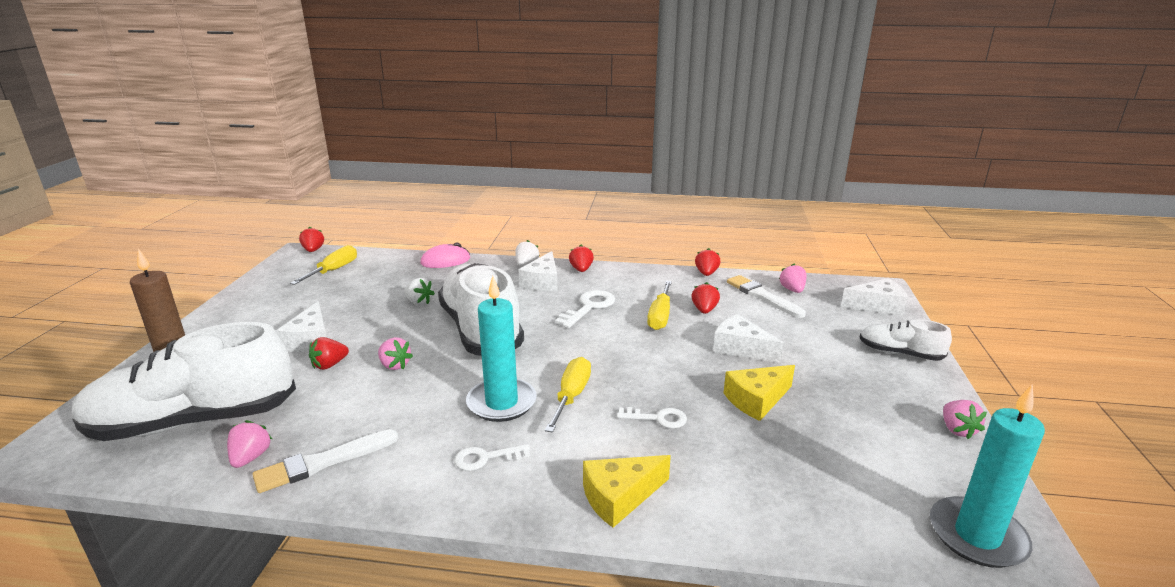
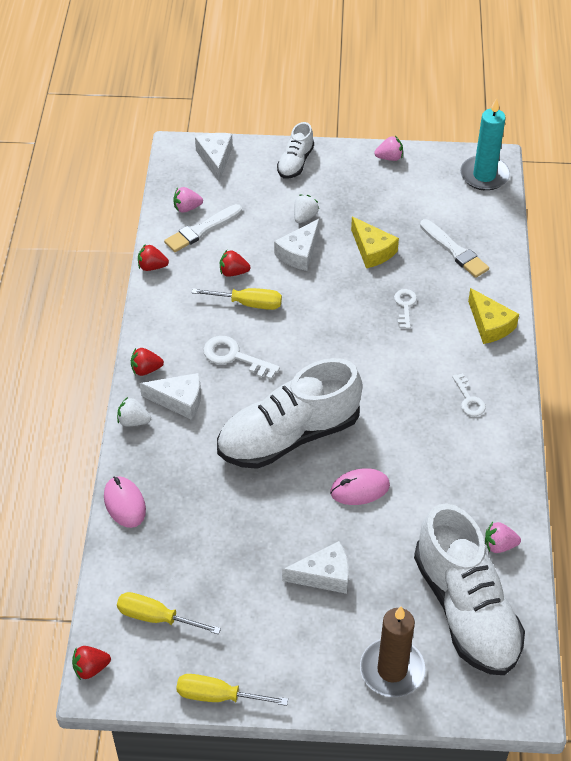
camera: 95 degrees left, 25 degrees up
white brush [252,429,398,493] -> white brush moved to [420,219,489,278]
red strawberry [309,337,349,370] -> none
pink strawberry [378,337,413,370] -> pink mouse [330,468,390,505]
white strawberry [404,278,435,305] -> white strawberry moved to [294,195,319,223]
turquoise candle [466,276,537,422] -> none
yellow screwdriver [545,357,591,433] -> yellow screwdriver moved to [176,674,288,706]

